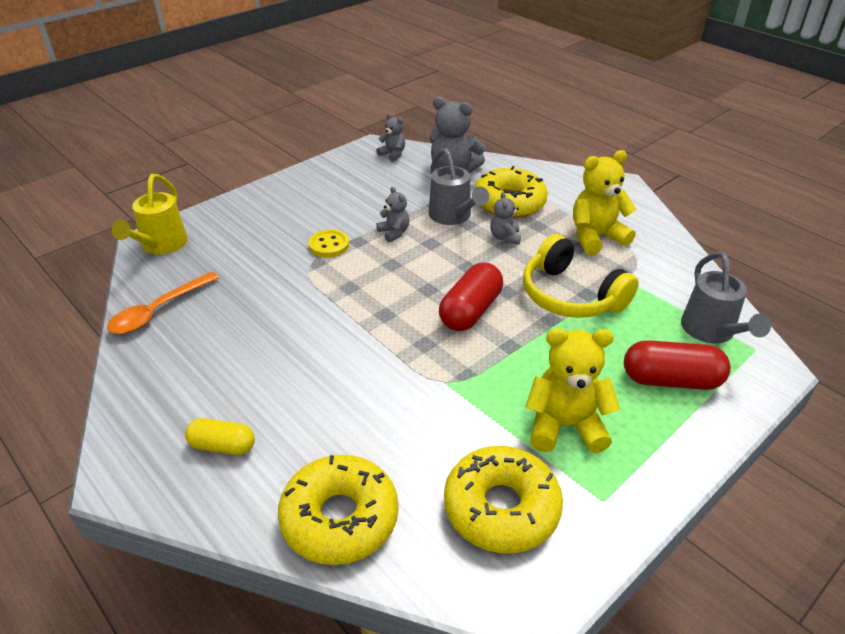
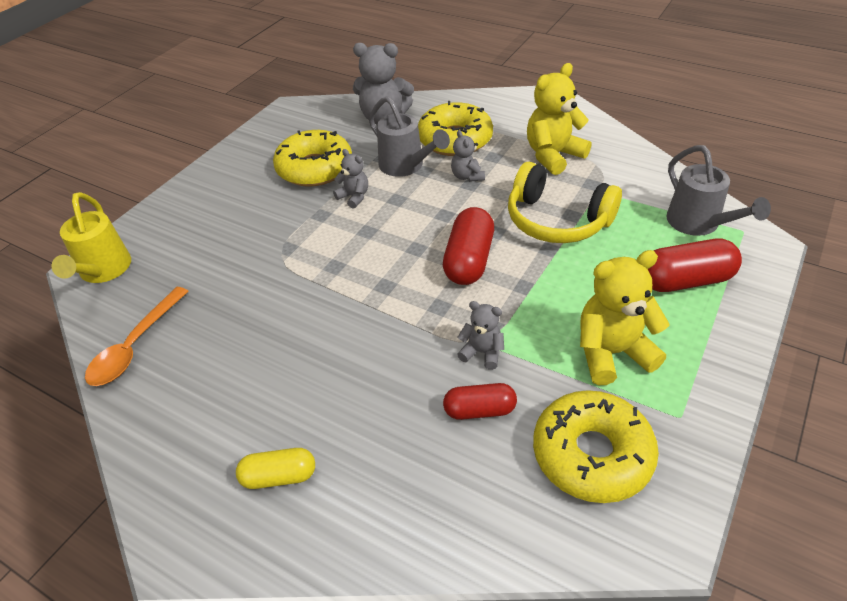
camera: 15 degrees left, 5 degrees up
yellow donut [278,455,398,565] -> yellow donut moved to [273,130,352,187]
yellow button [308,230,349,257] -> none
grey teddy bear [376,113,405,162] -> grey teddy bear moved to [457,301,504,370]
none -> red capsule [443,383,517,420]

